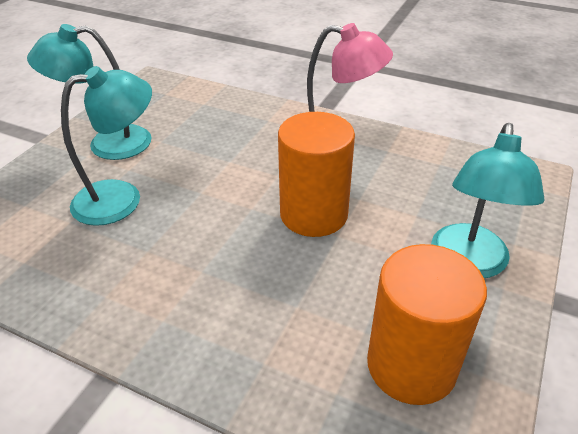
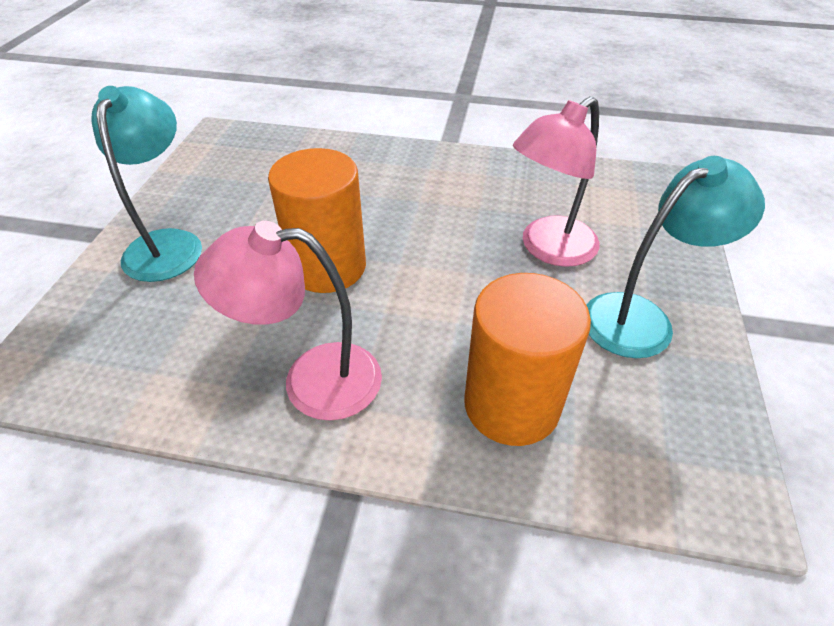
camera: 165 degrees right, 5 degrees up
turquoise lamp [61,66,152,226] -> pink lamp [513,96,600,267]
orange cylinder [367,244,487,405] -> orange cylinder moved to [464,273,591,446]

